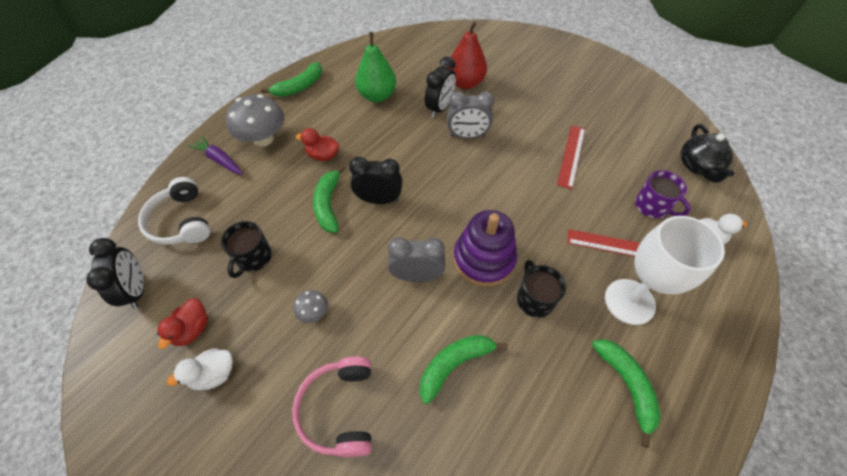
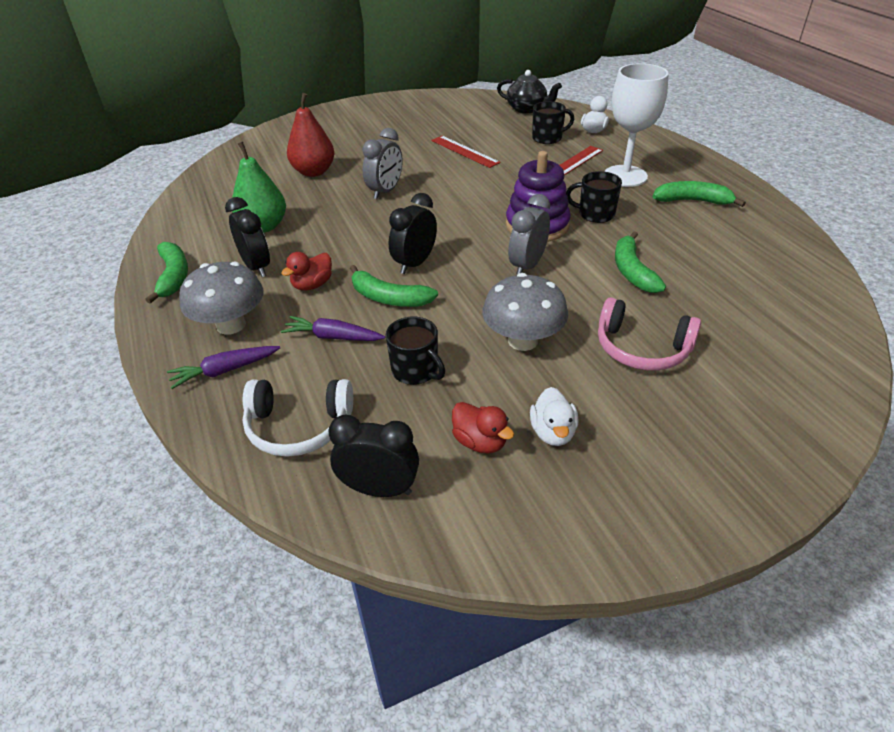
camera: 60 degrees left, 15 degrees down
grey mushroom [293,290,328,323] -> grey mushroom [482,273,568,351], size x2.10
black clock [425,57,456,118] -> black clock moved to [225,197,270,277]
purple mug [635,170,691,218] -> black mug [532,101,574,144]
none -> purple carrot [281,316,385,341]

